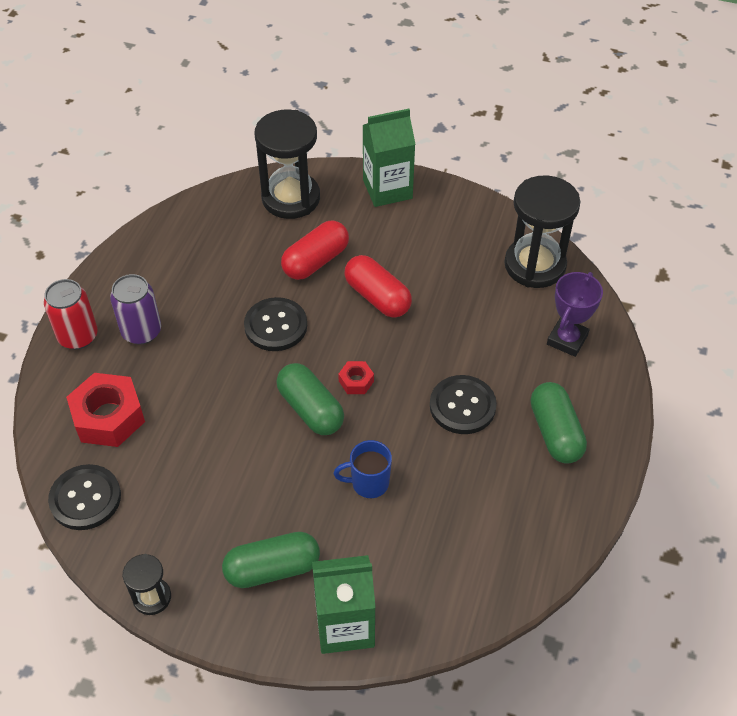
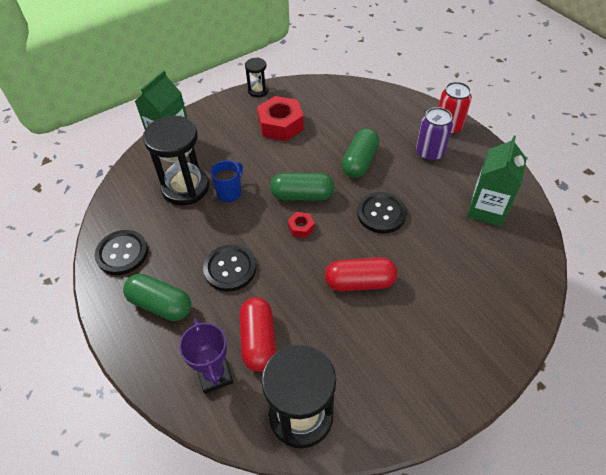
camera: 130 degrees right, 0 degrees up
black button [48,464,121,530] -> black button moved to [95,230,148,275]
red nut [66,373,145,447] -> red nut moved to [257,96,304,141]
green capsule [222,532,320,588] -> green capsule moved to [342,128,380,178]
black hourglass [255,109,320,219] -> black hourglass moved to [143,116,209,205]
red capsule [281,221,349,280] -> red capsule moved to [239,297,276,372]
green carton [362,109,415,207] -> green carton moved to [467,136,527,226]

